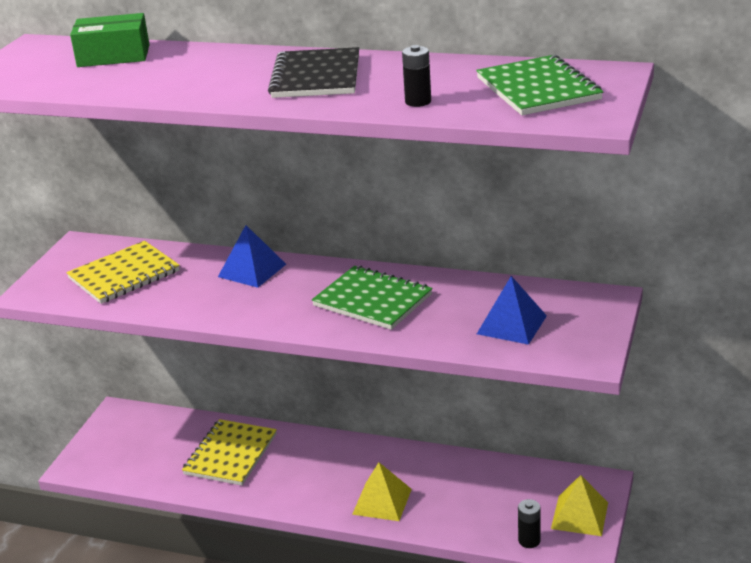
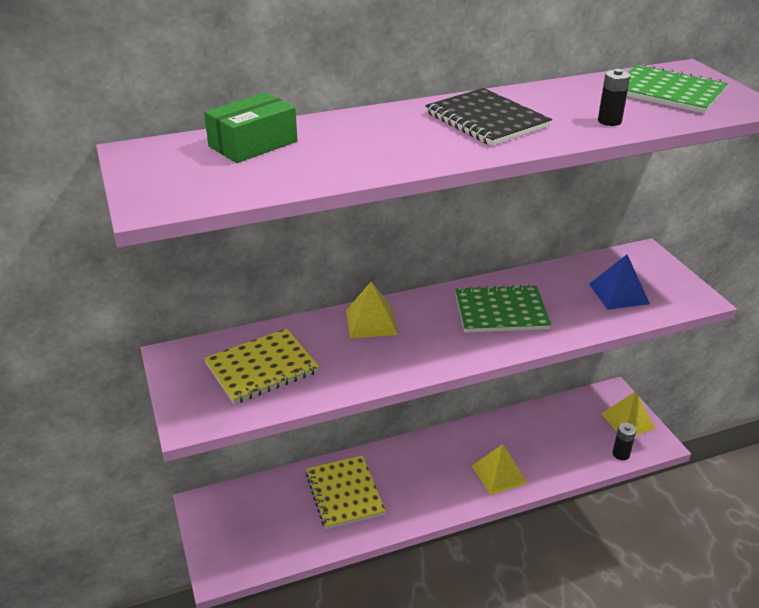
camera: 40 degrees left, 5 degrees up
yellow notebook [66,241,180,304] -> yellow notebook turned 45 degrees clockwise [204,329,319,404]
blue pyramid [218,225,286,288] -> yellow pyramid [346,282,398,338]

